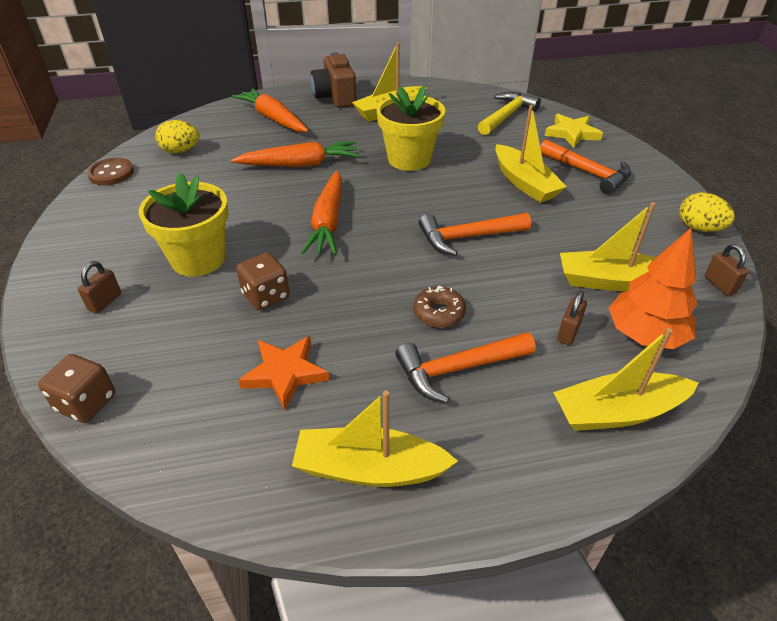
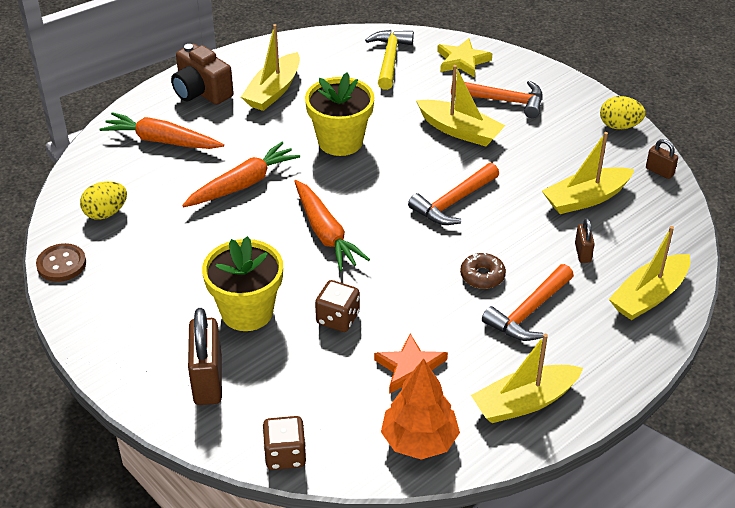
camera: 30 degrees left, 0 degrees up
brown padlock [78,261,121,314] -> brown padlock [188,308,222,405], size x1.98
orange tree [608,228,697,349] -> orange tree moved to [381,358,460,460]

